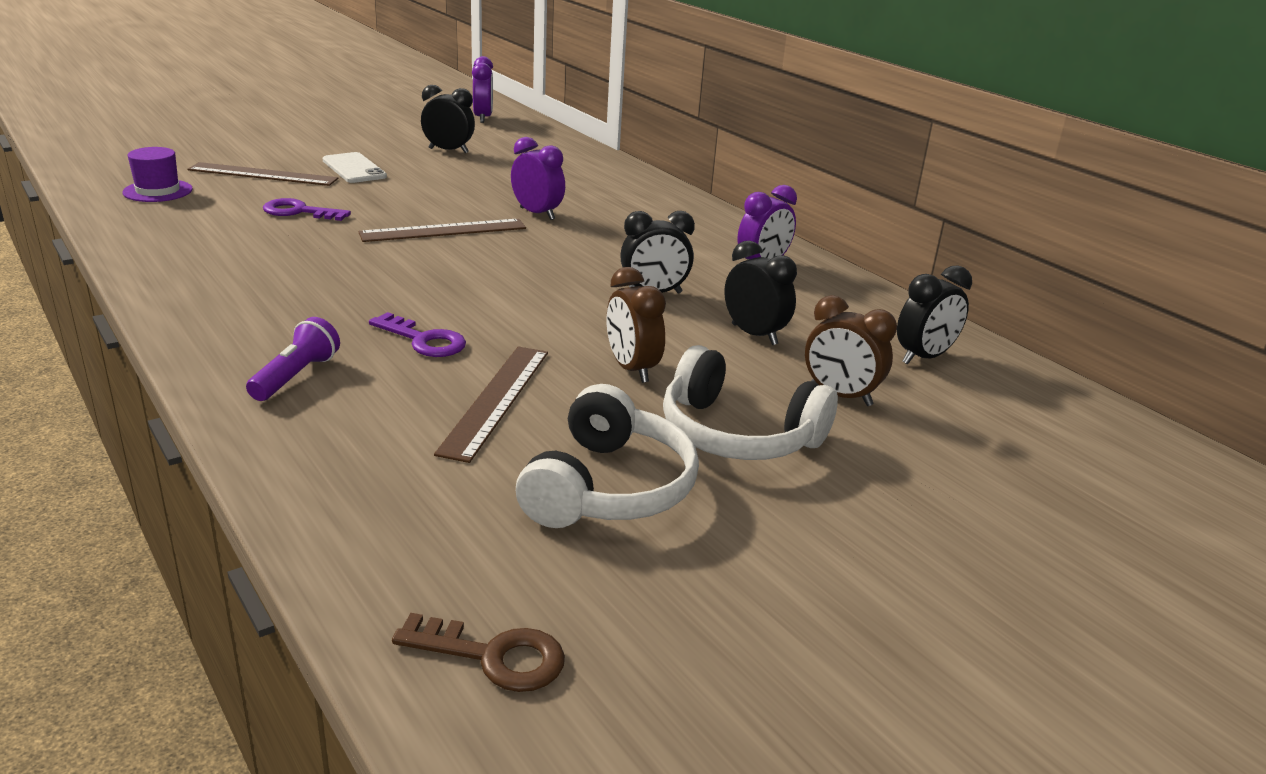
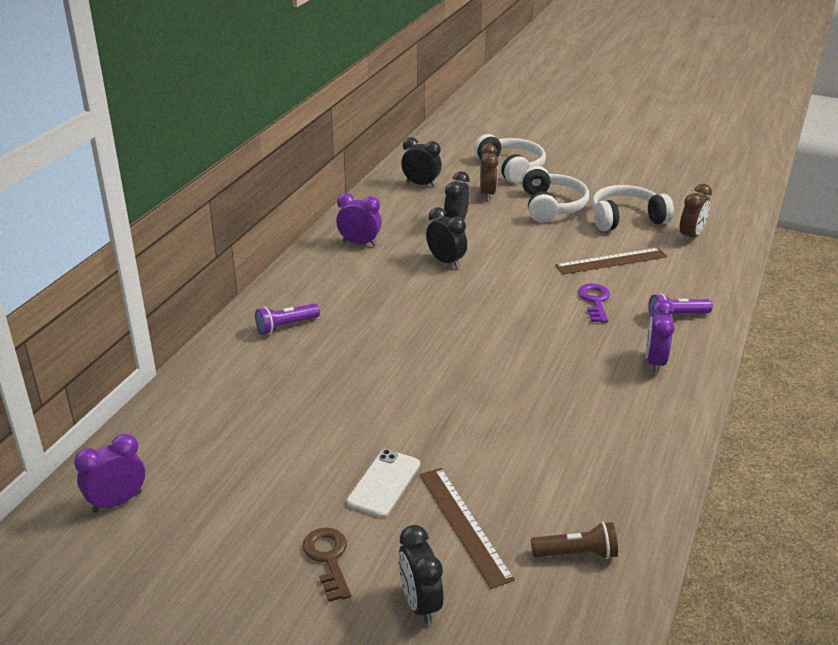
camera: 120 degrees left, 5 degrees up
purple hat [122,147,193,202] -> brown flashlight [531,522,618,559]
purple key [263,198,351,221] -> none
brown ruler [358,219,526,242] -> none
brown key [392,613,565,692] -> brown key moved to [303,527,351,602]
black clock [421,85,475,153] -> black clock moved to [398,525,444,625]
purple clock [511,137,565,220] -> purple clock moved to [646,299,675,374]
brown clock [607,267,666,383] -> brown clock moved to [680,184,712,243]
none -> purple flashlight [255,303,320,335]
none -> white headphones [474,134,546,184]

